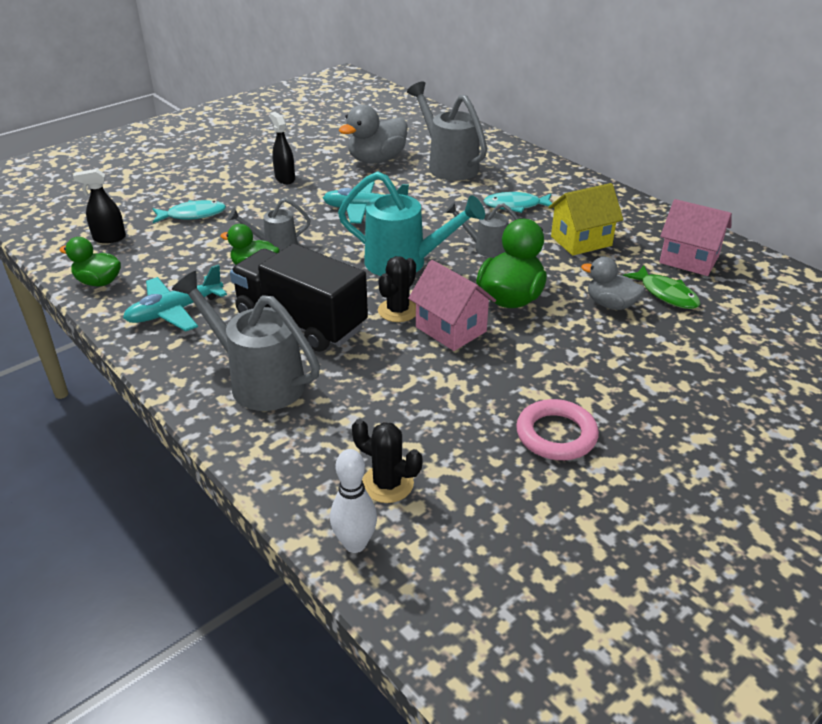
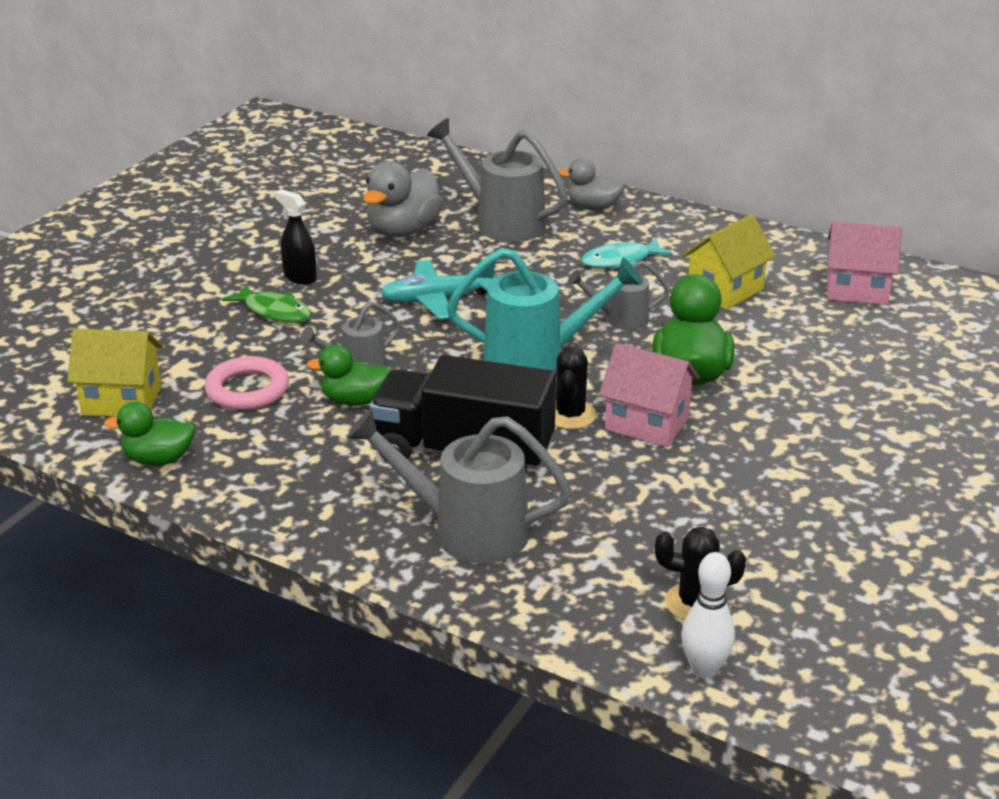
camera: 20 degrees left, 5 degrees down
black spray bottle [73,169,126,243] -> yellow house [67,329,163,417]
turquoise plane [123,264,227,331] -> none
turquoise fish [153,200,226,223] -> none
pink ring [516,399,599,460] -> pink ring moved to [204,356,289,410]
grey duck [581,257,645,310] -> grey duck moved to [559,158,626,210]
green fish [623,265,700,309] -> green fish moved to [222,284,311,323]

